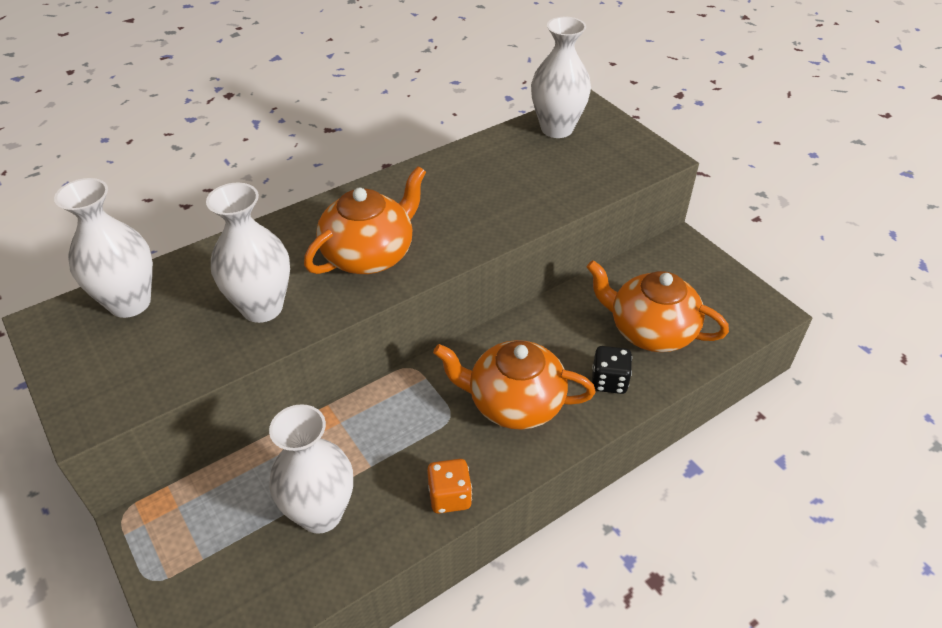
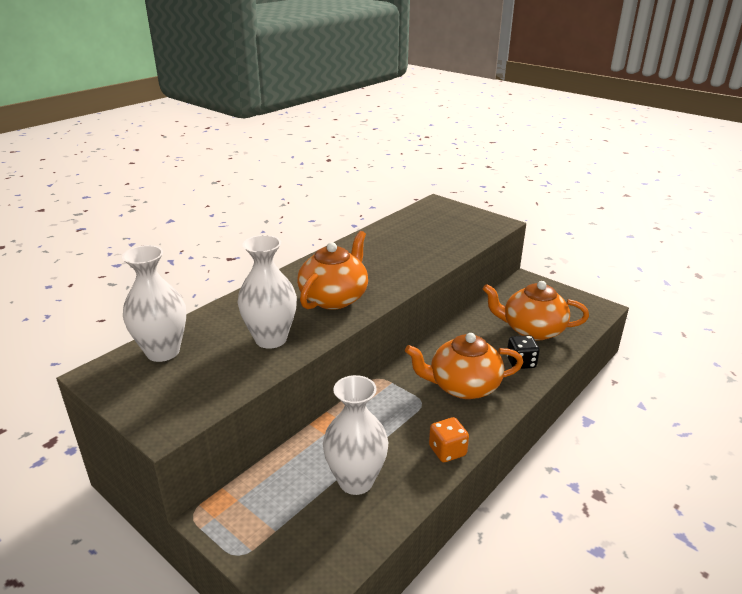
camera: 15 degrees left, 15 degrees down
white vase [531,17,591,138] -> none

